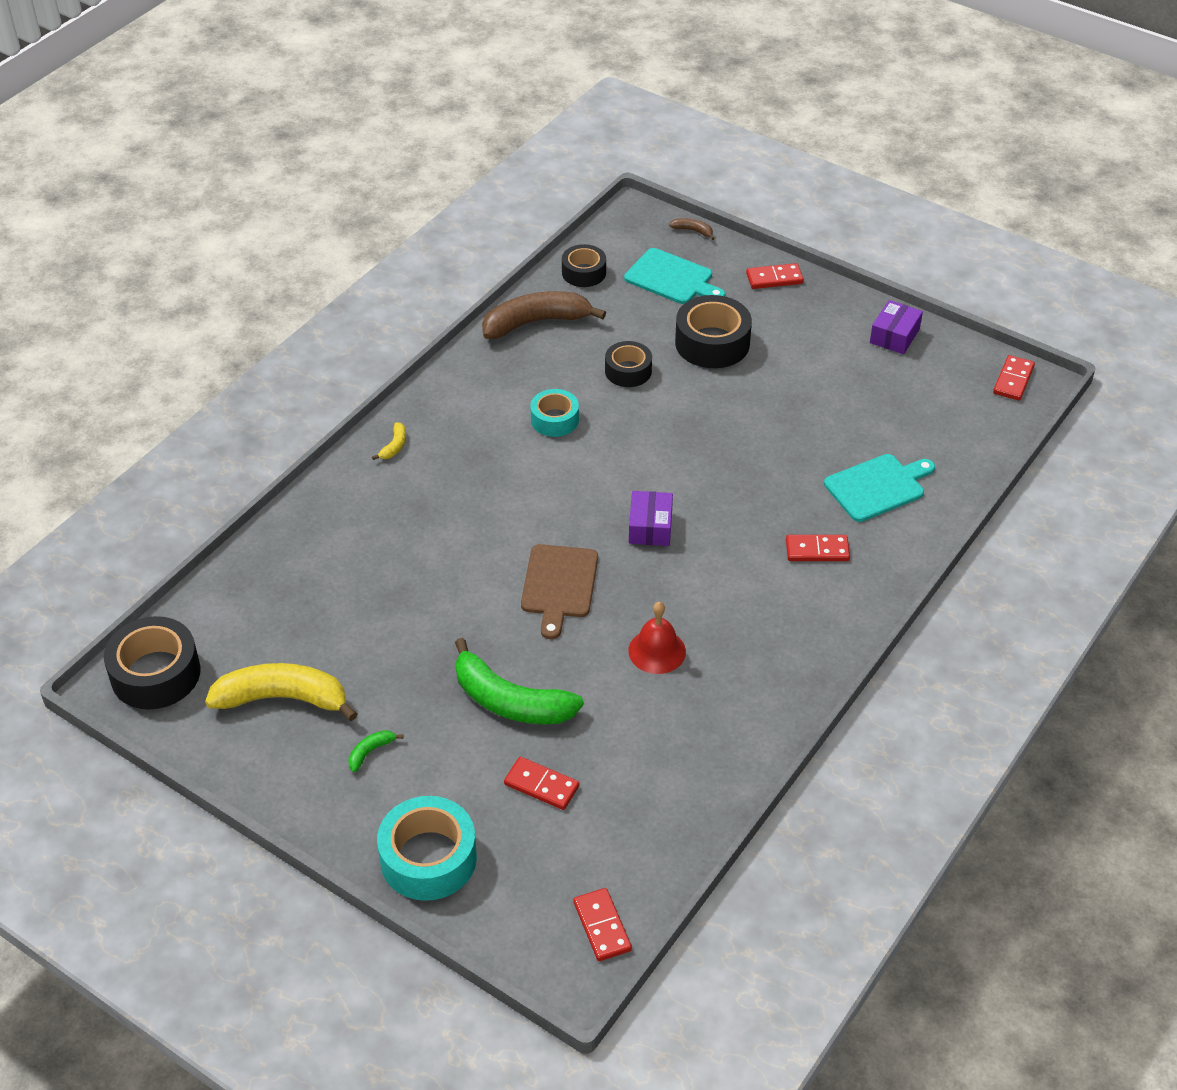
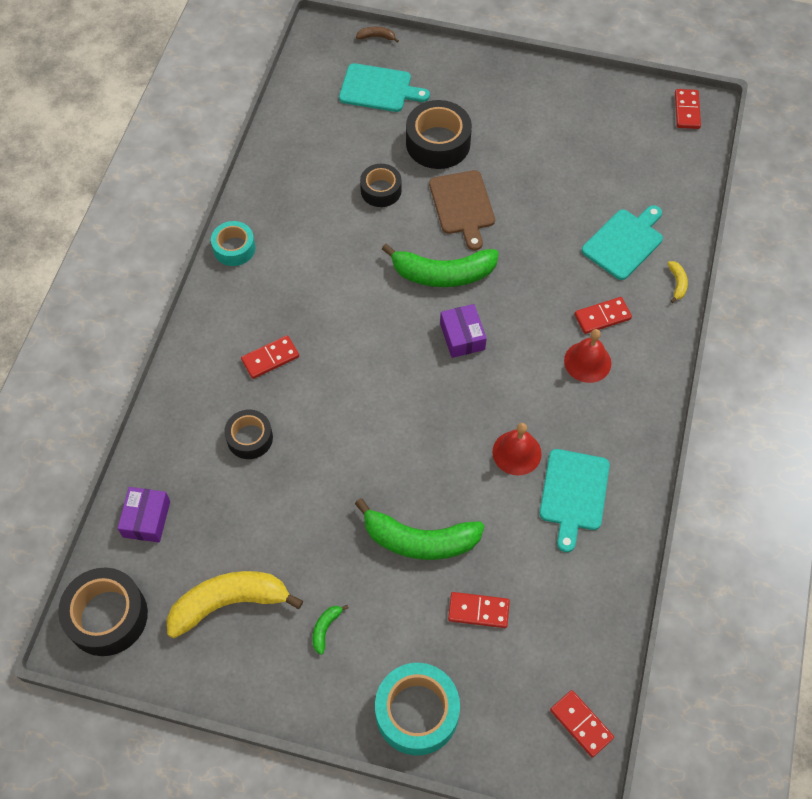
camera: 20 degrees left, 15 degrees up
yellow banana [372,422,406,460] -> yellow banana moved to [667,261,688,303]
brown banana [482,291,606,339] -> none
brown cutting board [521,544,598,639] -> brown cutting board moved to [429,170,495,250]
turquoise tape [530,389,579,437] -> turquoise tape moved to [211,221,255,266]
black tape [562,244,606,287] -> black tape moved to [224,409,273,459]
red domino [746,263,804,289] -> red domino moved to [241,335,299,379]
purple box [870,300,923,354] -> purple box moved to [117,487,170,543]
none -> green banana [382,244,499,287]
none -> turquoise cutting board [539,449,610,552]
none -> red bell [564,329,611,383]

